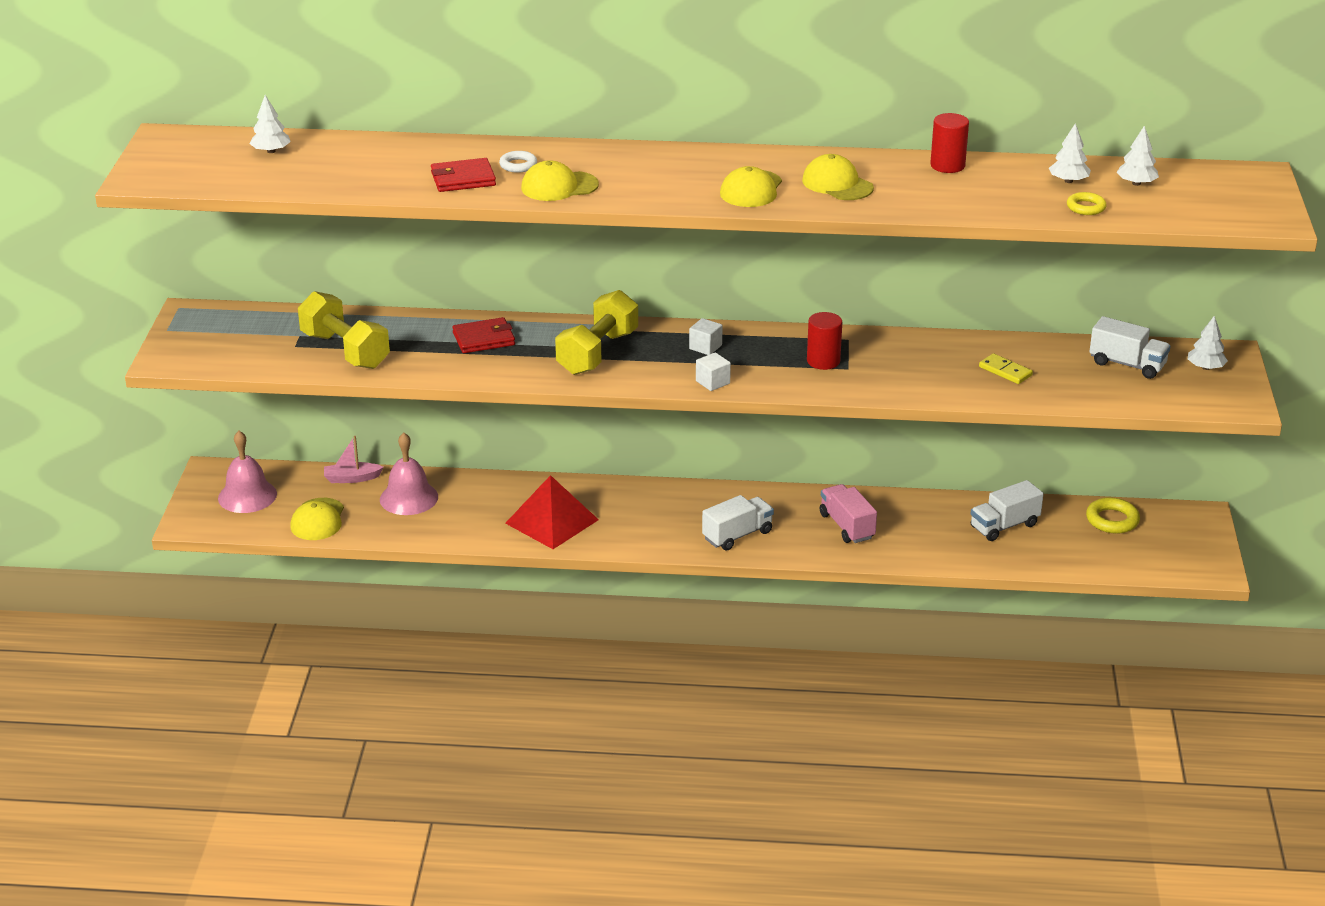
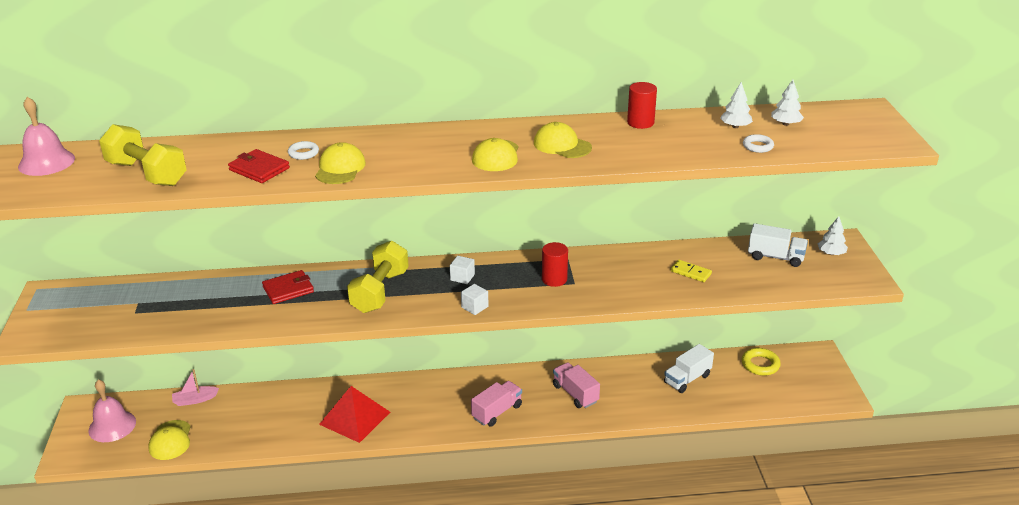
camera: 10 degrees left, 0 degrees up
white tree [250,95,291,153] -> none
yellow dumbbell [298,291,390,369] -> yellow dumbbell moved to [99,124,187,186]
pink bell [380,433,438,515] -> pink bell moved to [18,97,75,176]
red wallet [431,158,496,192] -> red wallet turned 60 degrees clockwise [228,149,290,183]
yellow cap [521,160,599,201] -> yellow cap turned 120 degrees clockwise [315,142,366,184]
white truck [702,495,774,551] -> pink truck [471,381,522,427]
yellow ring [1067,192,1107,215] -> white ring [743,134,774,153]

